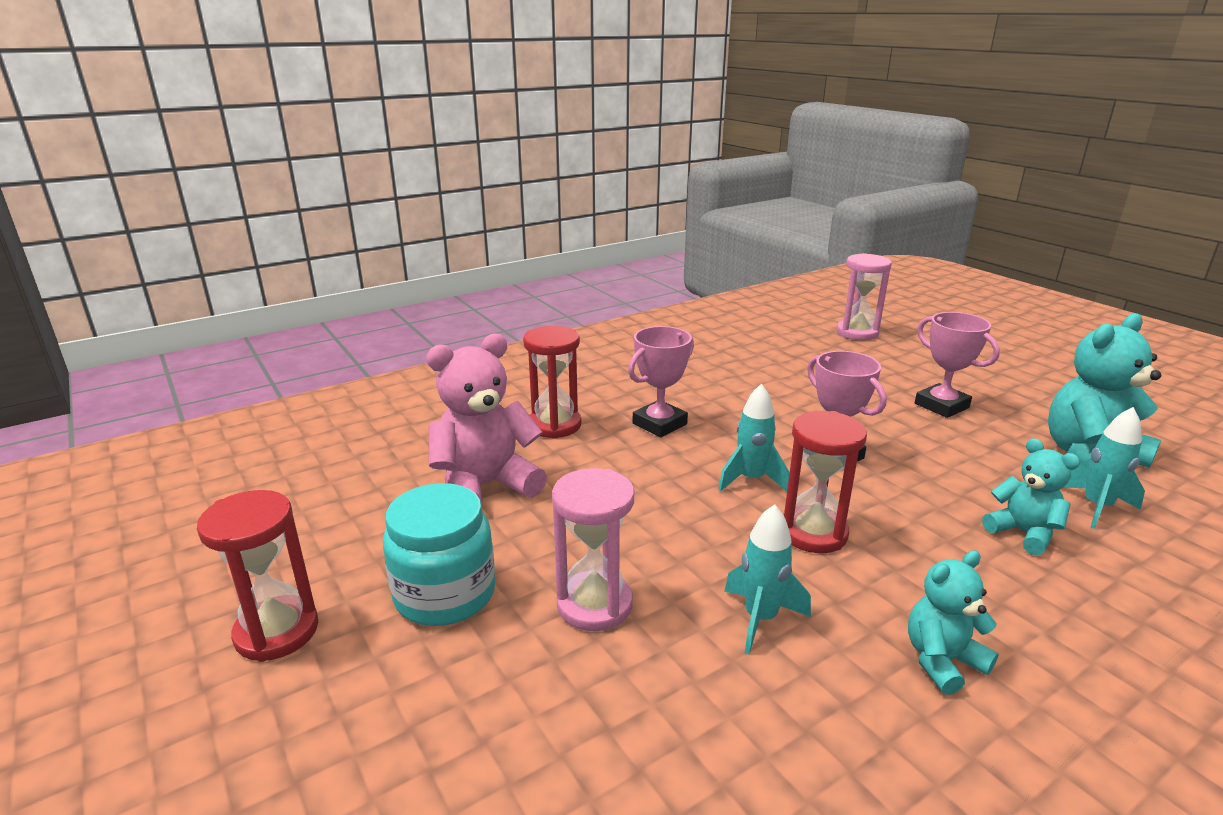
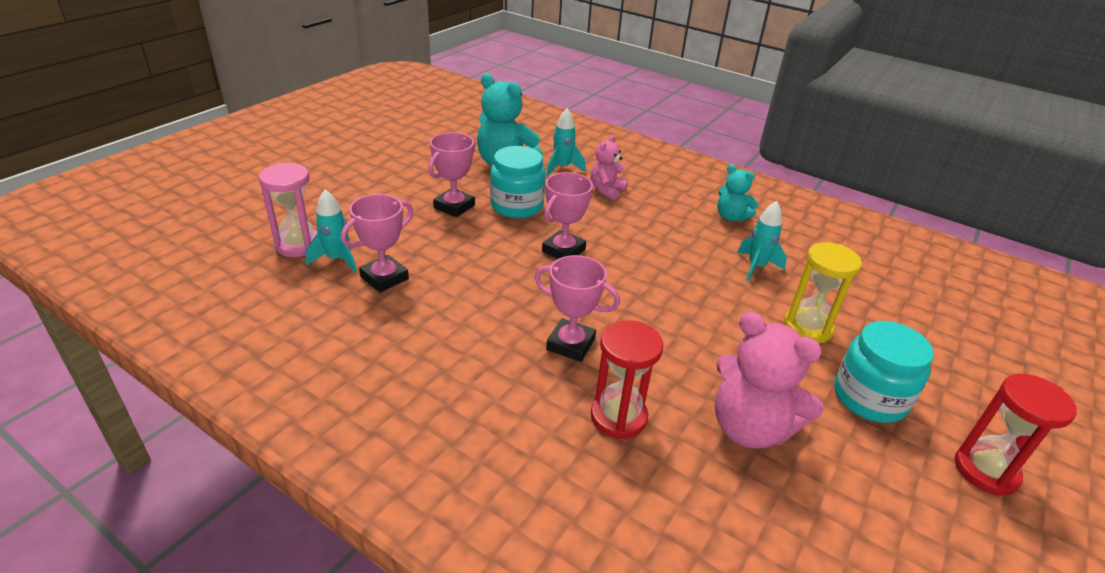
camera: 115 degrees left, 10 degrees up
pink hourglass [552,468,634,631] -> yellow hourglass [784,242,862,343]
turquoise rocket [718,384,789,491] -> turquoise rocket moved to [306,189,357,273]
red hourglass [783,411,867,553] -> none
turquoise teddy bear [982,438,1080,555] -> pink teddy bear [591,135,628,200]
none -> pink trophy [341,194,413,293]
none -> turquoise jar [490,146,546,218]

